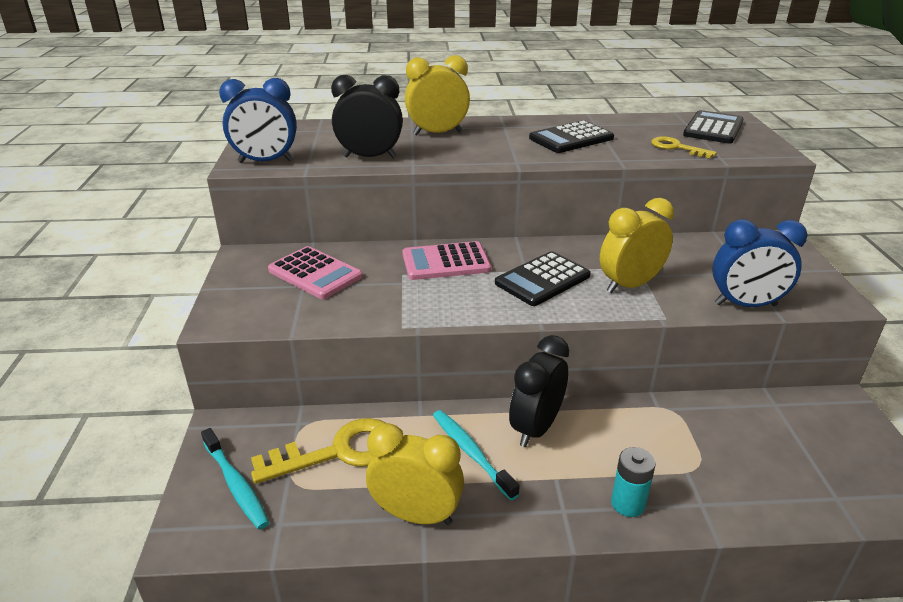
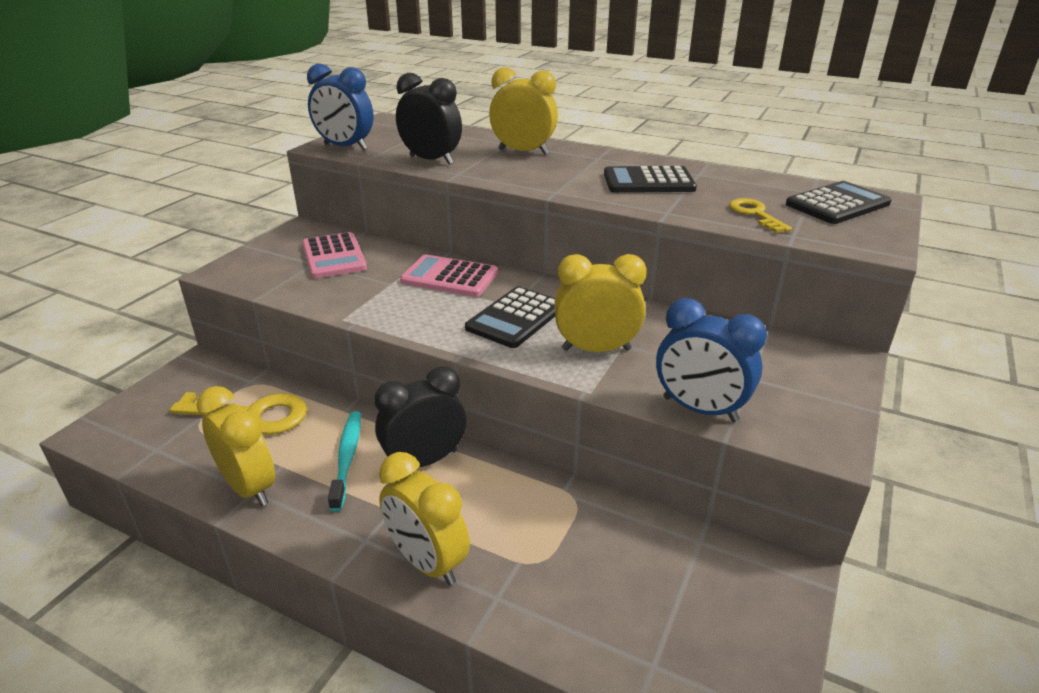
camera: 30 degrees right, 0 degrees up
turquoise toothbrush [201,428,269,529] -> none
black calculator [495,251,591,306] -> black calculator turned 45 degrees counterclockwise [465,286,555,348]
turquoise battery [611,447,656,517] -> yellow clock [379,452,470,585]

